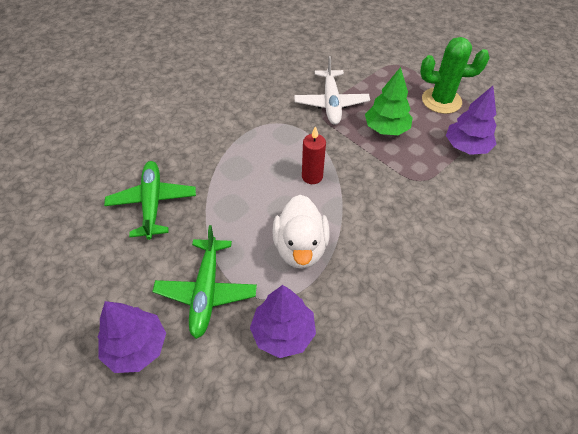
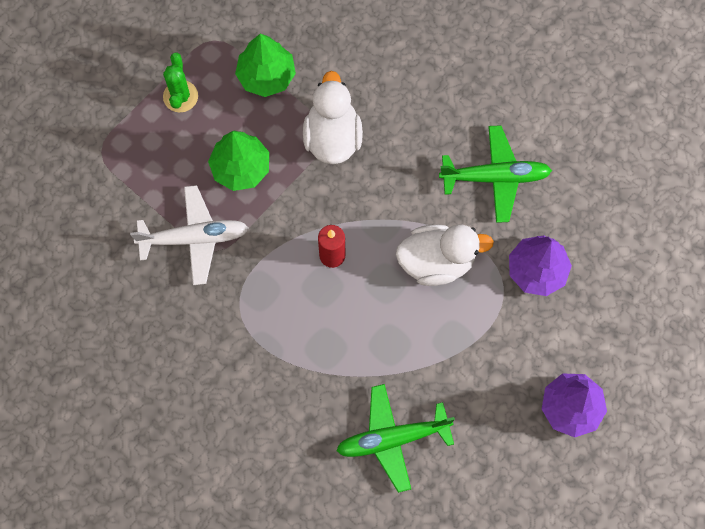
camera: 95 degrees left, 20 degrees up
green plane [152,225,257,339] -> green plane moved to [439,125,552,223]
green cactus [420,37,489,114] -> green cactus [163,53,198,112], size x0.65
purple tree [446,86,497,155] -> green tree [235,34,296,97]
none -> white duck [303,71,363,164]

